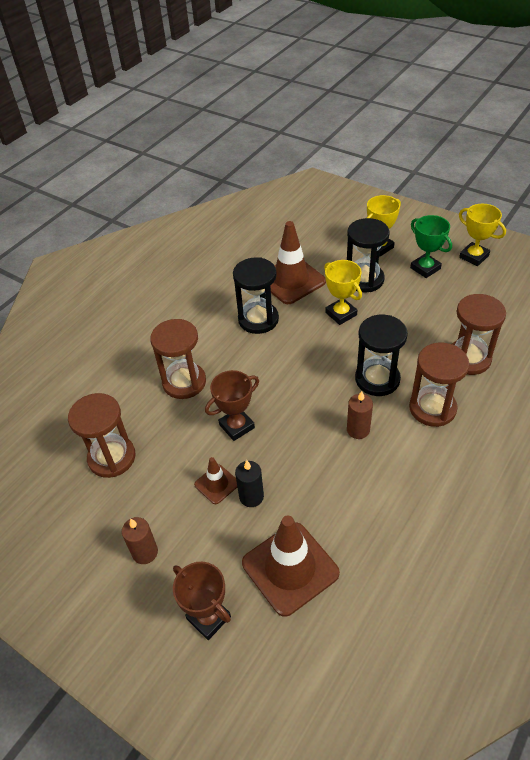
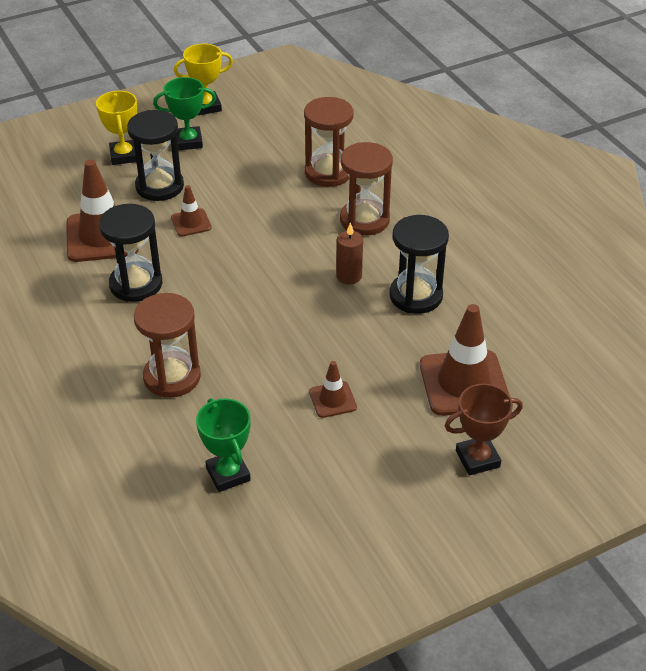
camera: 65 degrees left, 5 degrees down
brown hourglass [68,393,136,478] -> green trophy [196,398,251,492]
brown candle [122,517,158,564] -> none
brown trophy [205,370,259,441] -> none
black candle [235,460,264,507] -> none
yellow trophy [324,260,362,325] -> brown traffic cone [171,185,212,237]
black hourglass [355,315,408,396] -> black hourglass moved to [389,215,449,314]

